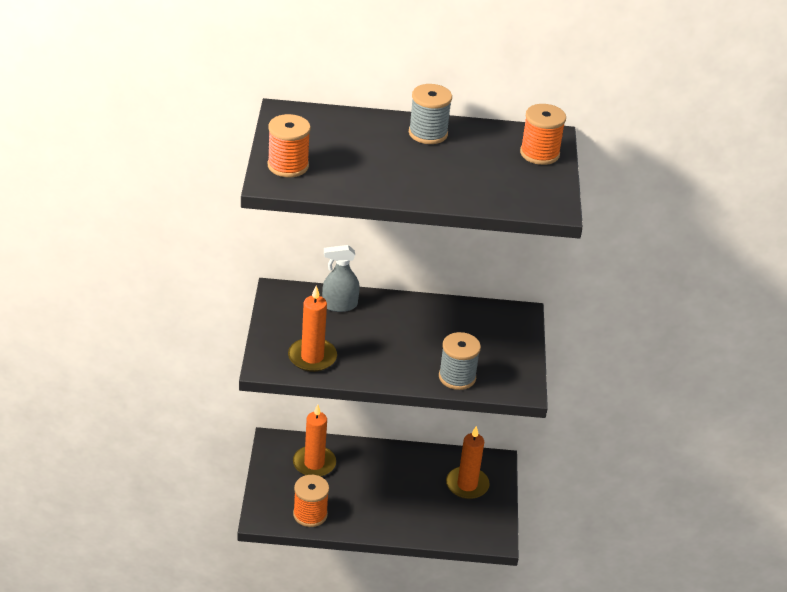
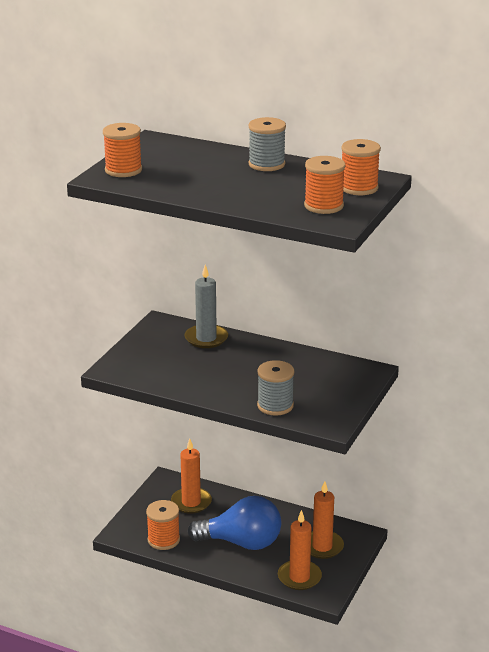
camera: 25 degrees right, 10 degrees down
orange candle [288,285,337,372] -> orange candle moved to [278,510,322,590]
grey spray bottle [322,245,360,312] -> grey candle [184,264,228,348]
none -> blue light bulb [187,496,281,550]
none -> orange spool [304,156,346,214]

